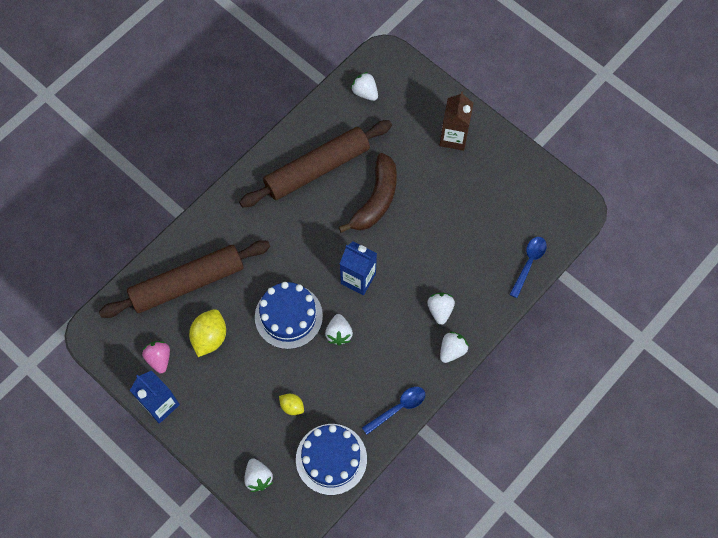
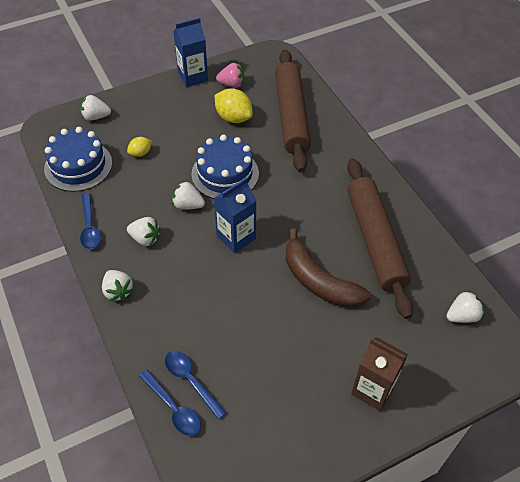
camera: 110 degrees right, 15 degrees down
white strawberry [427,292,455,325] -> white strawberry moved to [127,217,161,246]
none -> blue spoon [165,351,227,420]

